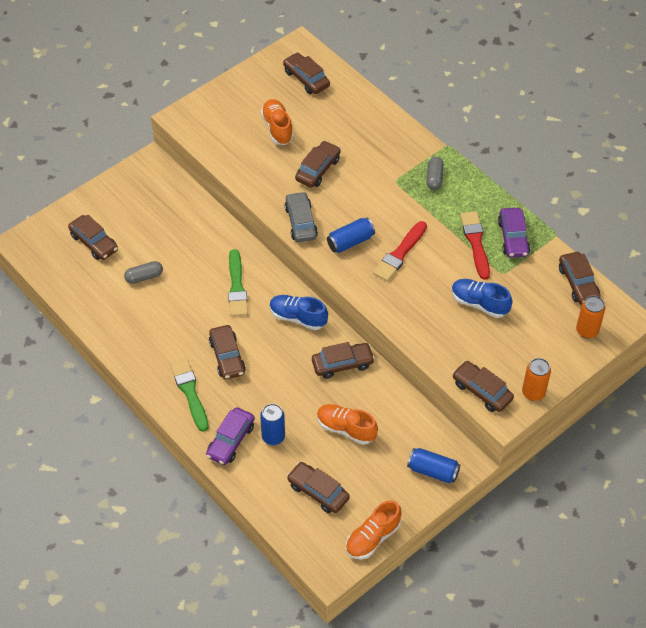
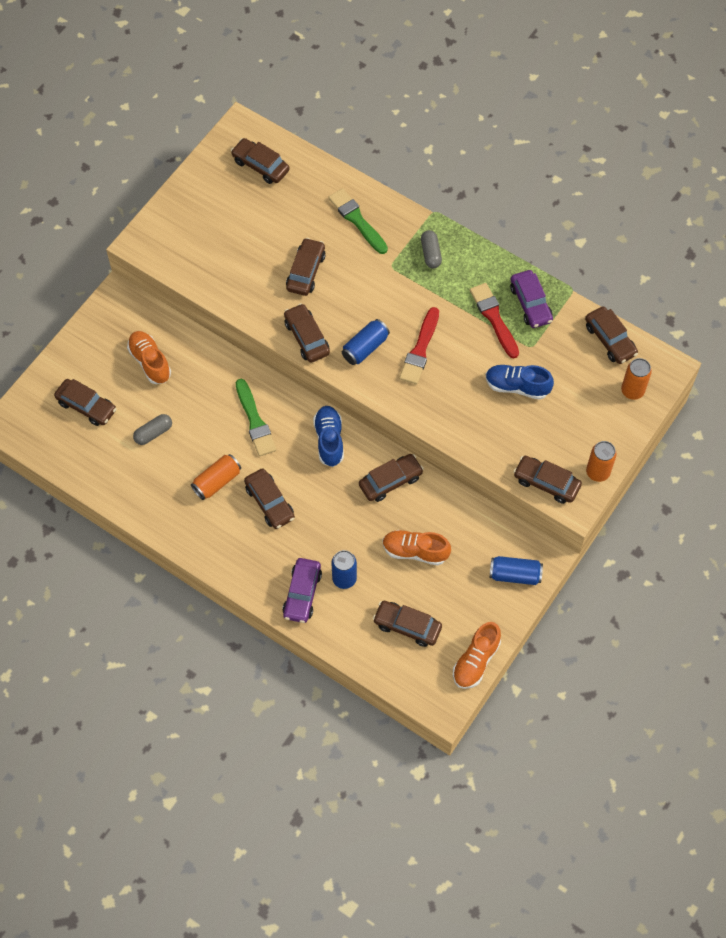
camera: 15 degrees left, 10 degrees up
green brush [170,358,209,432] -> green brush moved to [328,188,388,254]
orange shoe [261,99,293,145] -> orange shoe moved to [127,331,171,384]
blue shoe [270,295,328,330] -> blue shoe turned 75 degrees clockwise [313,406,344,467]
grey car [285,191,318,242] -> brown car [284,303,330,363]
none -> orange can [191,454,241,500]

